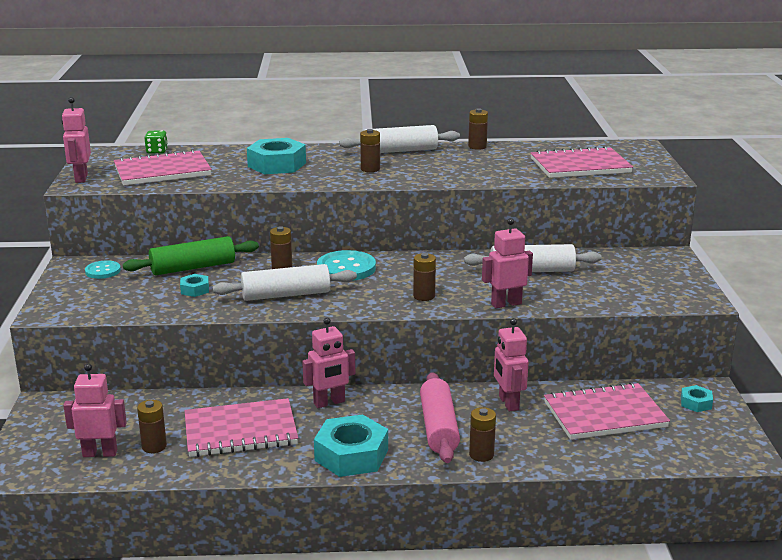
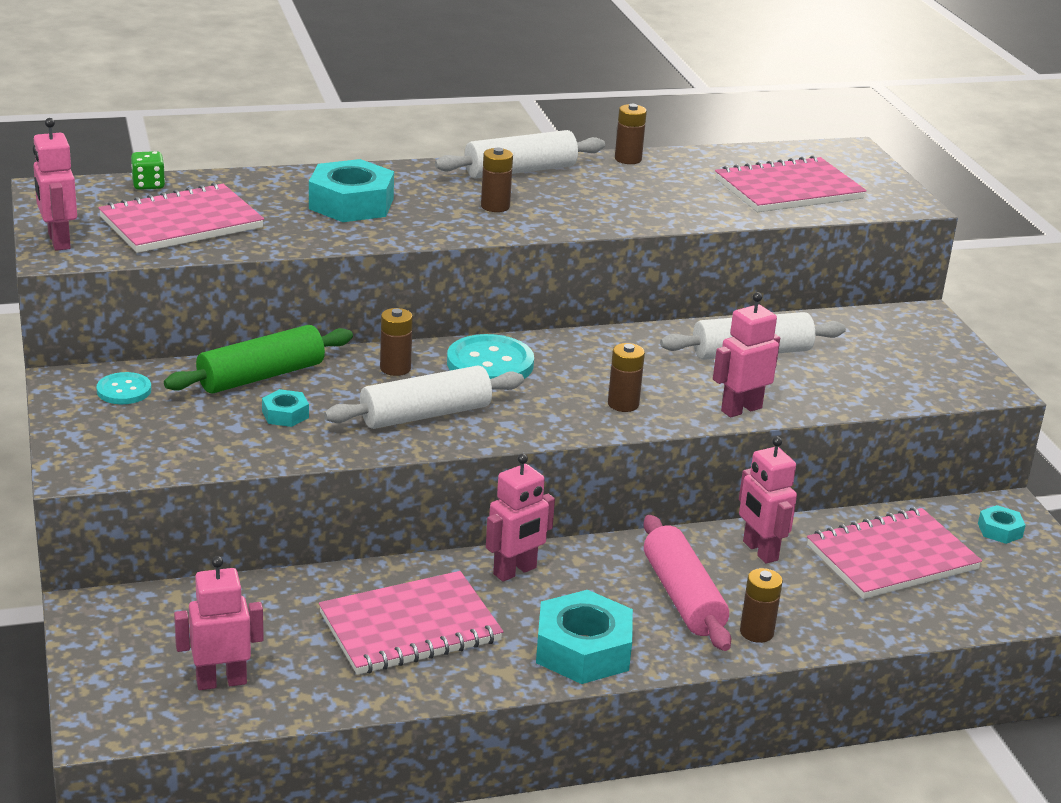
camera: 15 degrees left, 5 degrees up
brown battery [137,400,167,453] -> none

